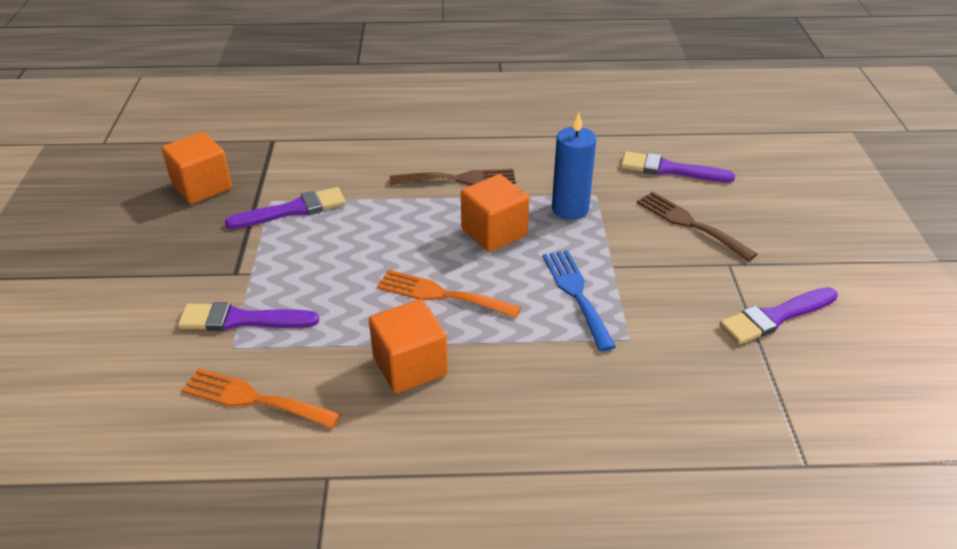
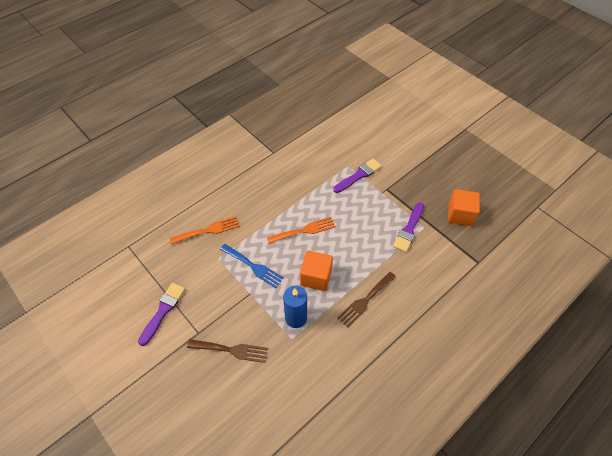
camera: 140 degrees right, 15 degrees up
orange fork [181,368,341,429] -> orange fork moved to [169,216,240,244]
orange cube [369,299,448,393] -> none
purple brush [621,151,735,183] -> none

